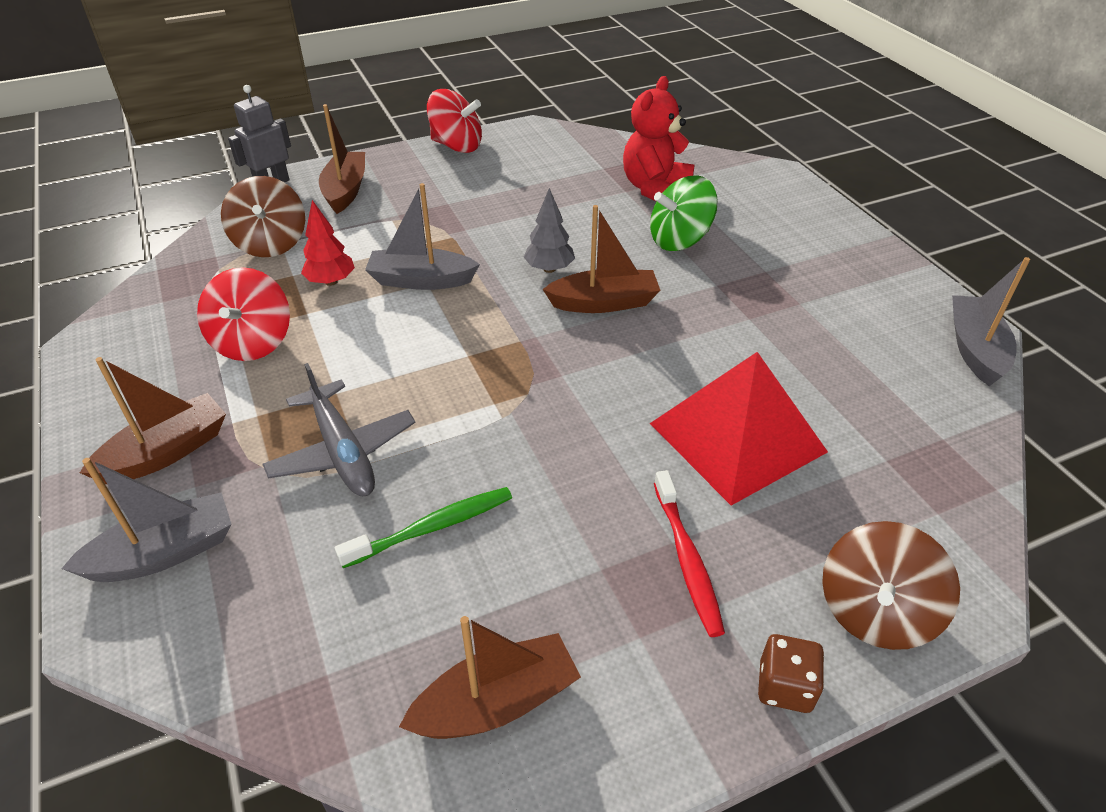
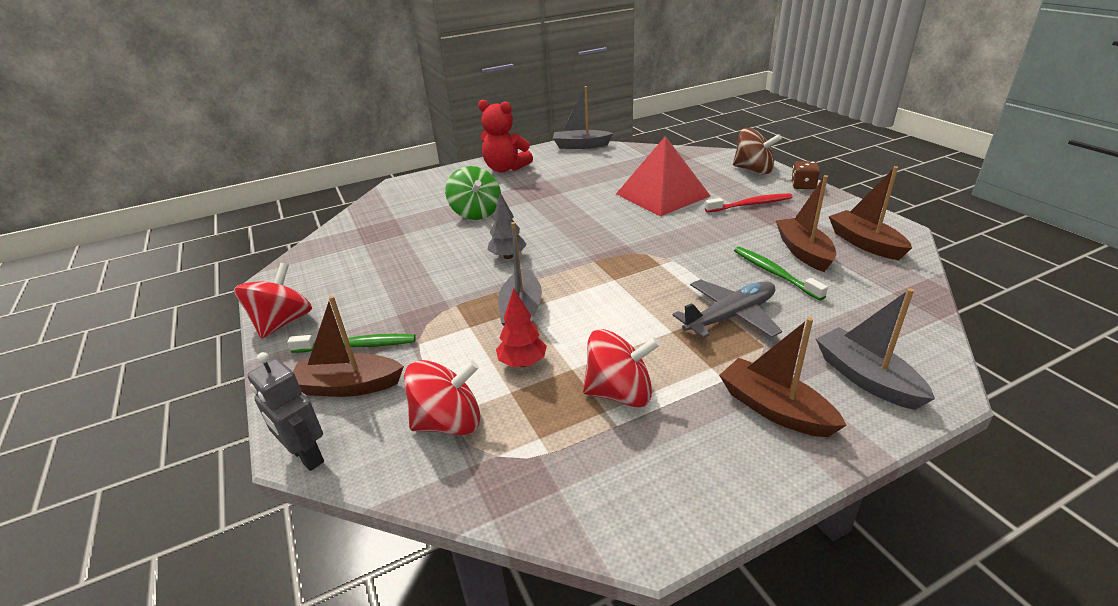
camera: 90 degrees left, 10 degrees down
brown spinning top [221,176,305,257] -> red spinning top [404,360,480,435]
brown boat [543,205,661,313] -> brown boat moved to [776,175,836,272]
red teddy bear [623,76,695,202] -> red teddy bear moved to [478,100,533,173]
none -> green toothbrush [287,334,416,353]

